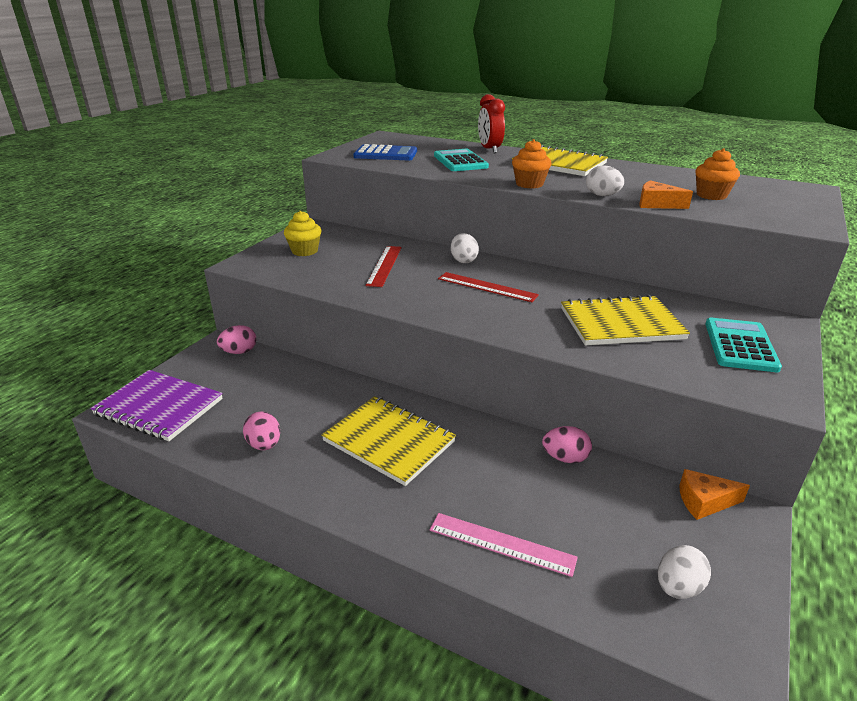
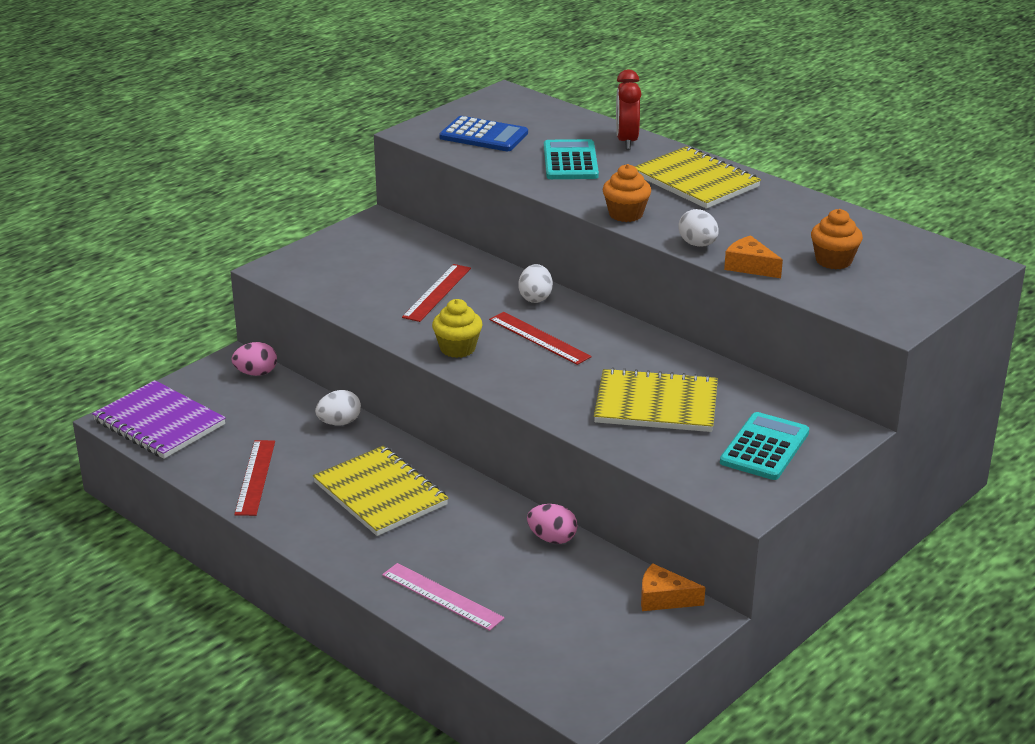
camera: 15 degrees right, 0 degrees up
pink egg [243,412,280,450] -> red ruler [234,440,275,516]
yellow cupcake [284,211,322,256] -> yellow cupcake moved to [432,299,482,358]
white egg [658,545,711,599] -> white egg moved to [315,390,361,425]

